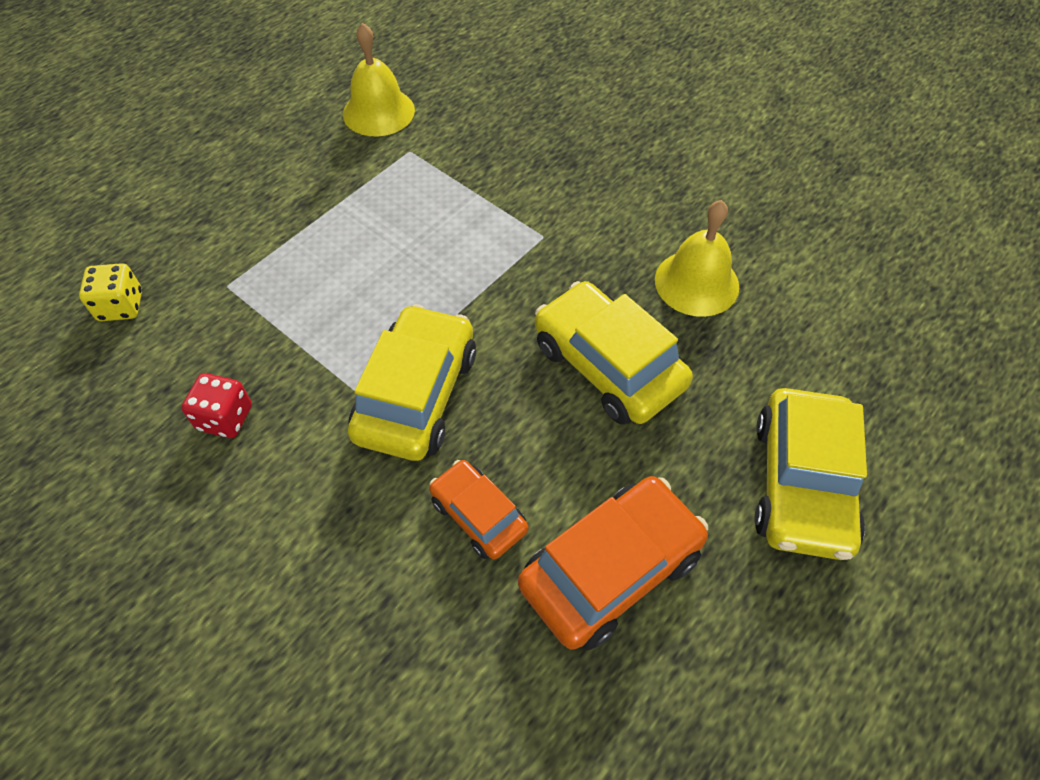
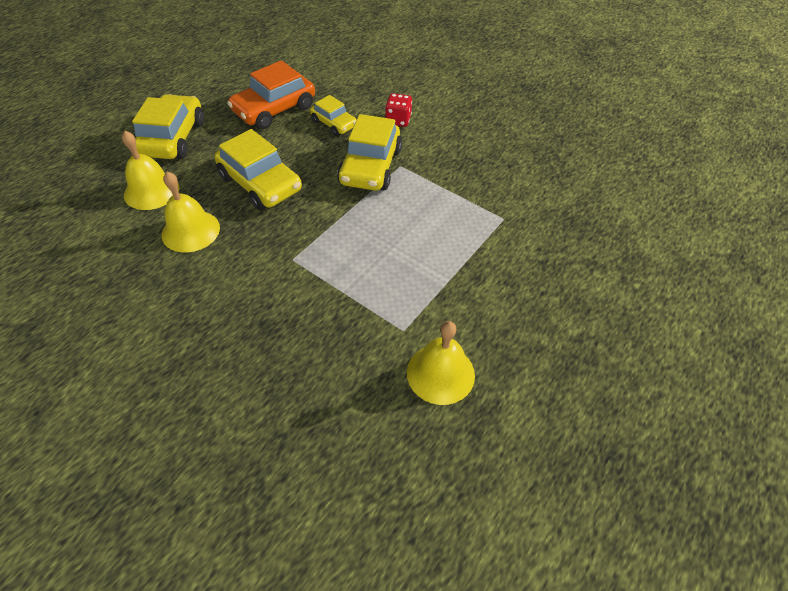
camera: 175 degrees right, 5 degrees down
yellow dice [79,263,142,321] -> none
red dice [181,373,252,438] -> red dice moved to [385,93,412,127]
orange car [429,460,528,559] -> yellow car [310,95,357,136]
none -> yellow bell [122,131,179,210]

